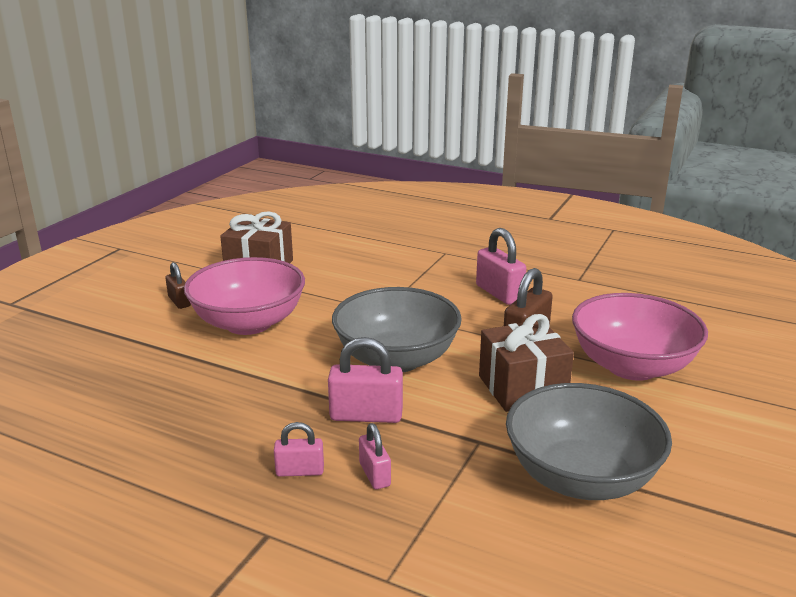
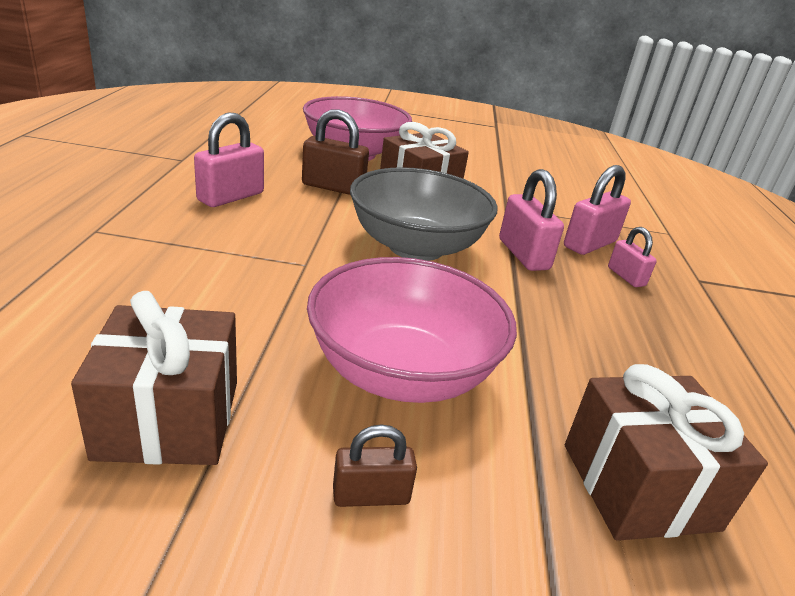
camera: 115 degrees left, 5 degrees up
brown padlock [165,262,191,309] -> brown padlock turned 45 degrees clockwise [333,424,417,507]
pink padlock [359,423,391,489] -> pink padlock [564,165,631,255], size x1.67
grey bowl [506,383,672,500] -> none
none -> brown gift [565,364,768,541]

